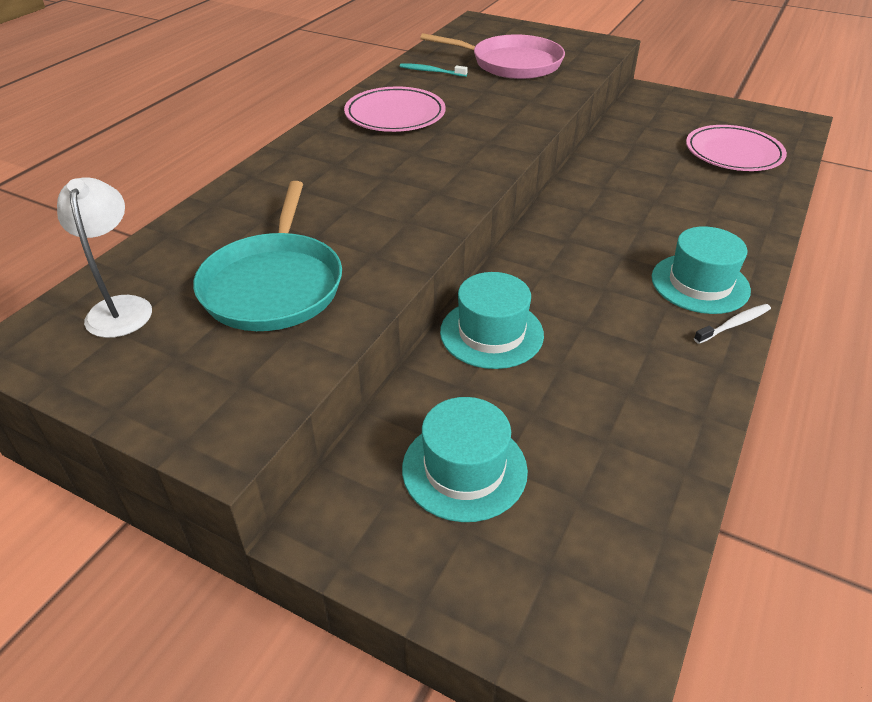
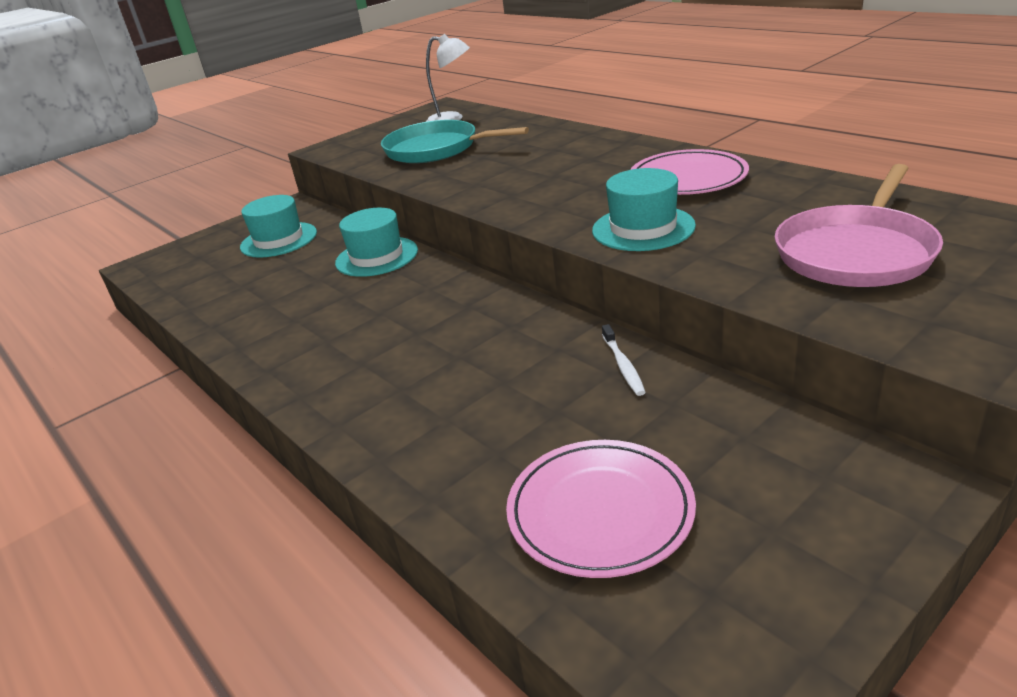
camera: 115 degrees right, 10 degrees down
turquoise toothbrush [400,63,468,77] -> none
turquoise hat [652,226,751,314] -> turquoise hat moved to [592,168,696,251]
white toothbrush [694,304,771,344] -> white toothbrush moved to [602,324,646,396]

